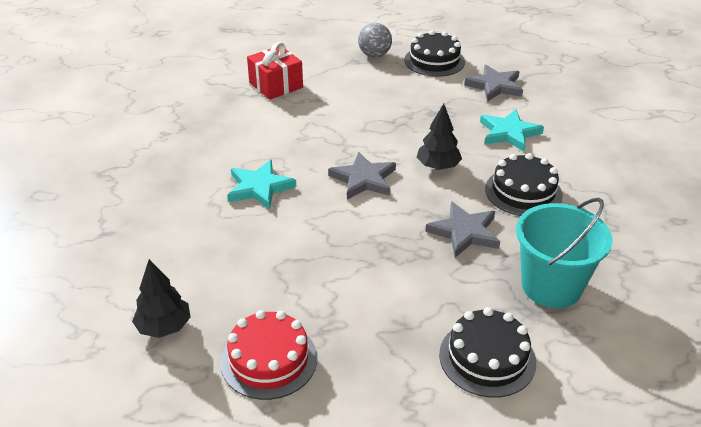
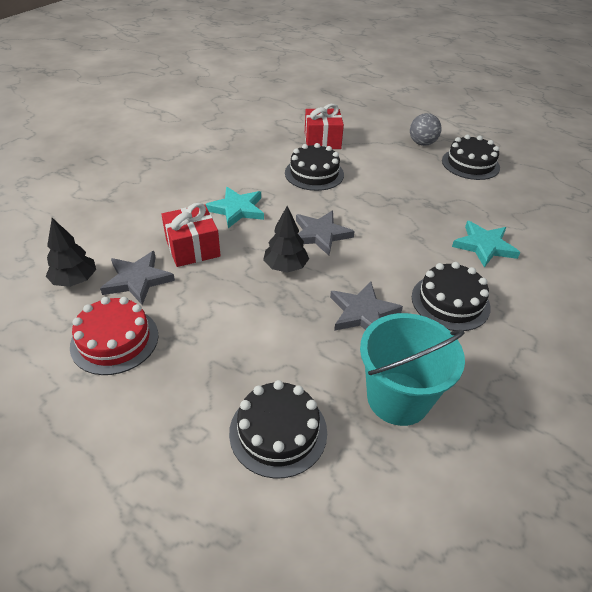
camera: 30 degrees right, 5 degrees up
black tree [417,104,462,170] -> black tree moved to [263,206,309,273]
grey star [464,65,523,101] -> grey star moved to [100,251,175,305]
none -> red gift [161,203,221,267]
none -> black cake [285,143,344,191]

